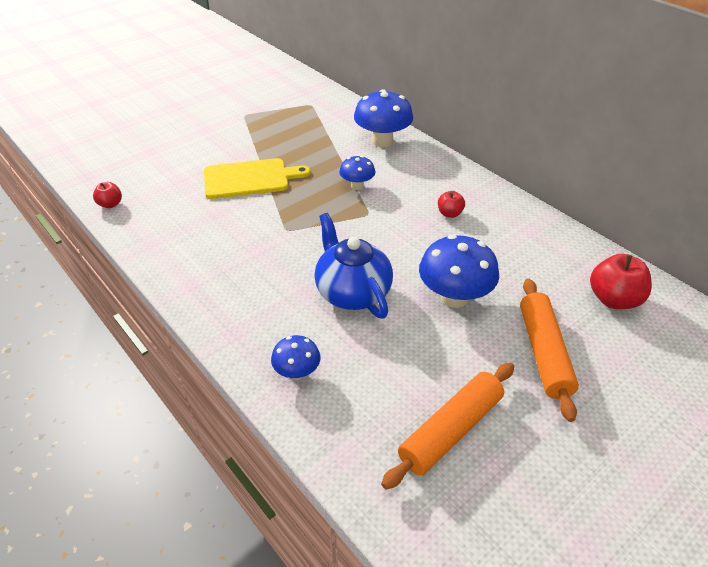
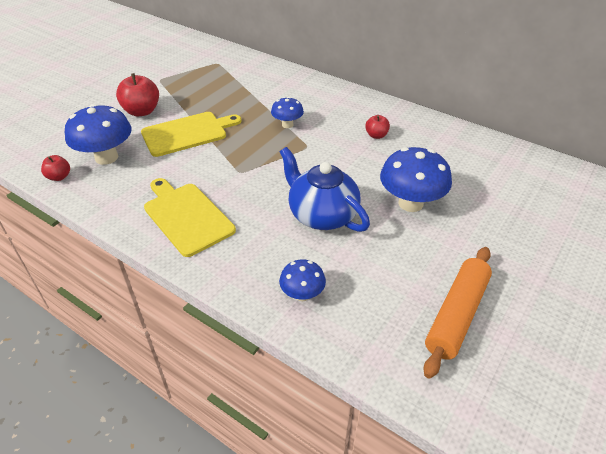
camera: 15 degrees left, 0 degrees up
blue mushroom [354,89,413,147] -> blue mushroom moved to [65,104,132,165]
orange rolling pin [520,278,579,422] -> none
red apple [590,254,652,309] -> red apple moved to [116,73,159,116]
none -> yellow cutting board [144,178,236,257]

